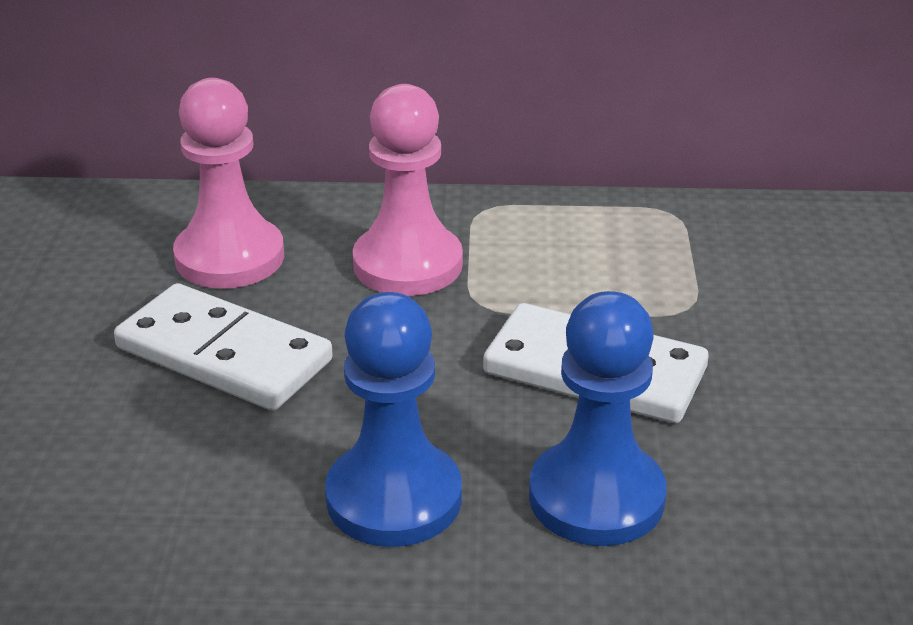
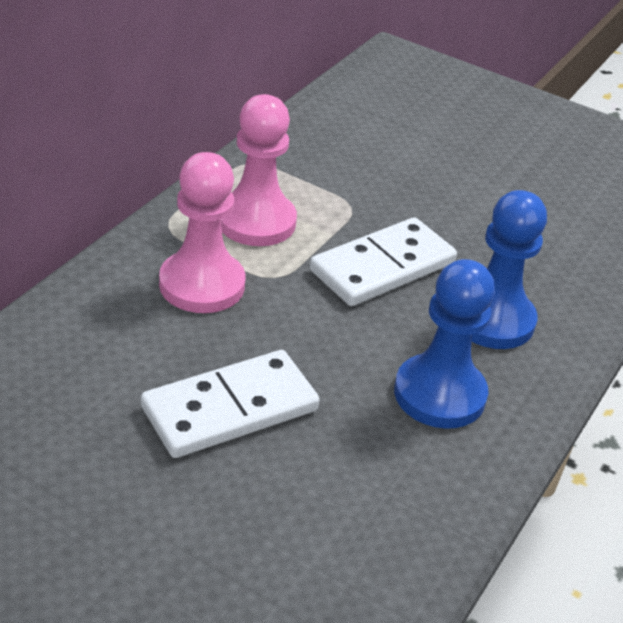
camera: 65 degrees left, 5 degrees up
pink pawn [173,78,284,289] -> pink pawn moved to [221,94,297,246]

